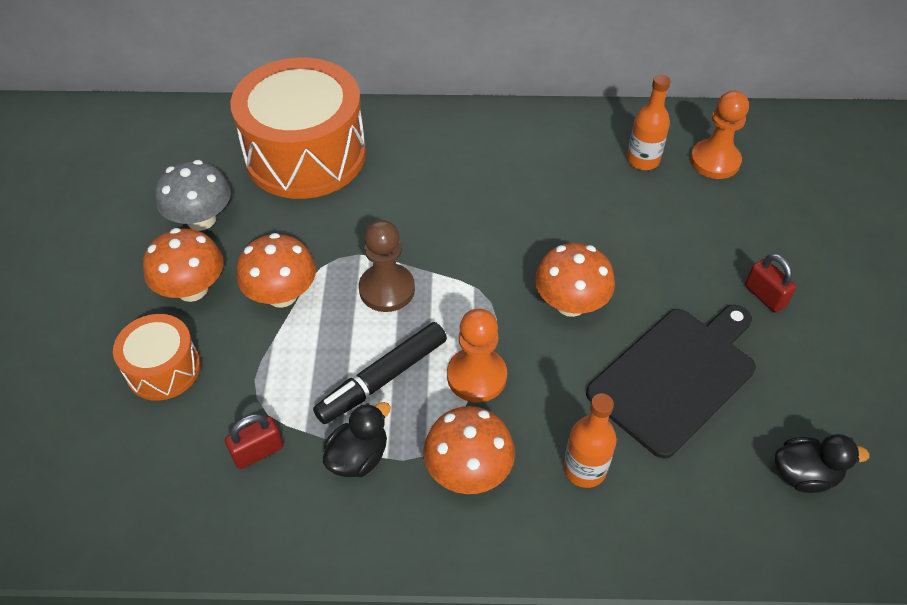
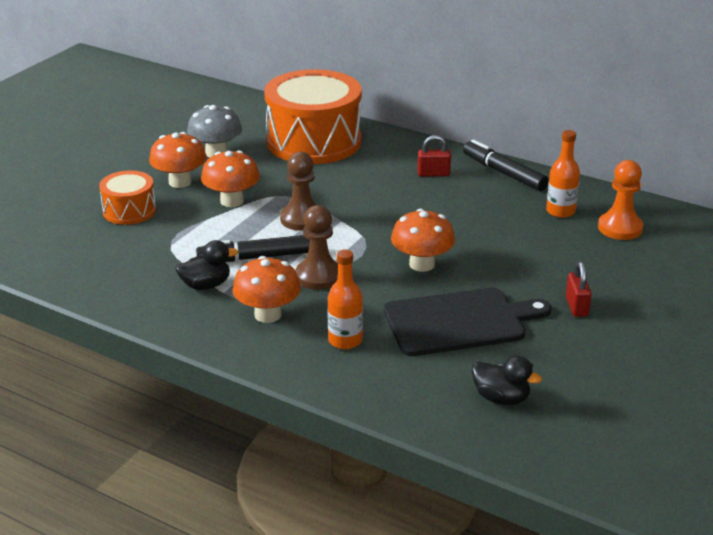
camera: 30 degrees right, 20 degrees down
red padlock [225,414,283,469] -> red padlock moved to [418,135,451,177]
orange pawn [447,309,507,402] -> brown pawn [295,205,338,290]
none -> black marker [463,139,549,191]

